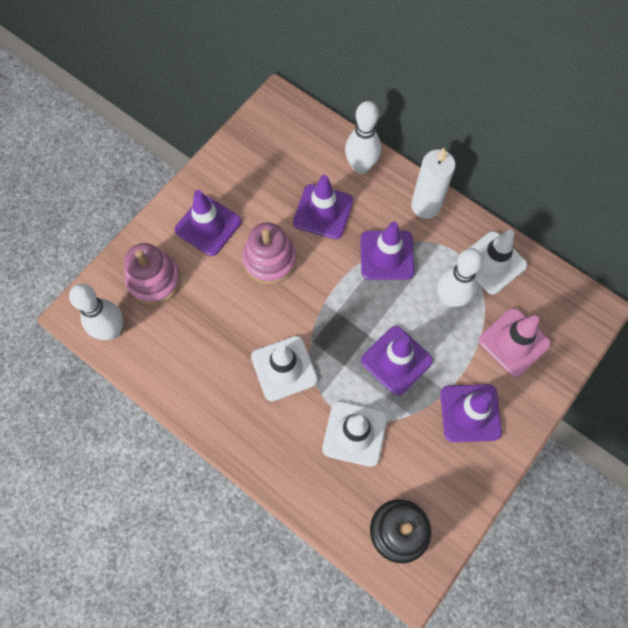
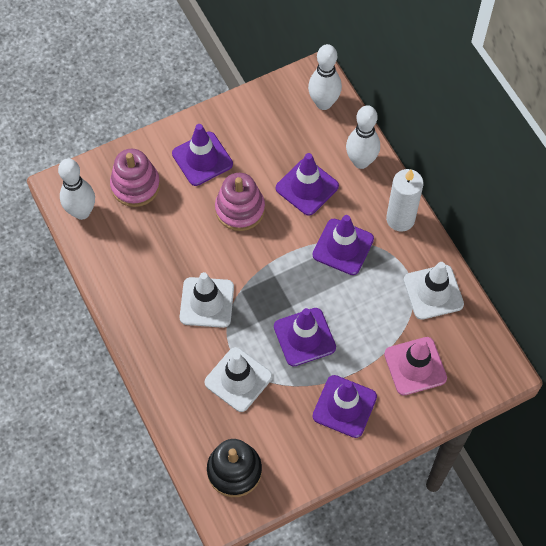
camera: 25 degrees right, 5 degrees down
white bowling pin [438,248,483,307] -> white bowling pin moved to [308,44,342,110]

